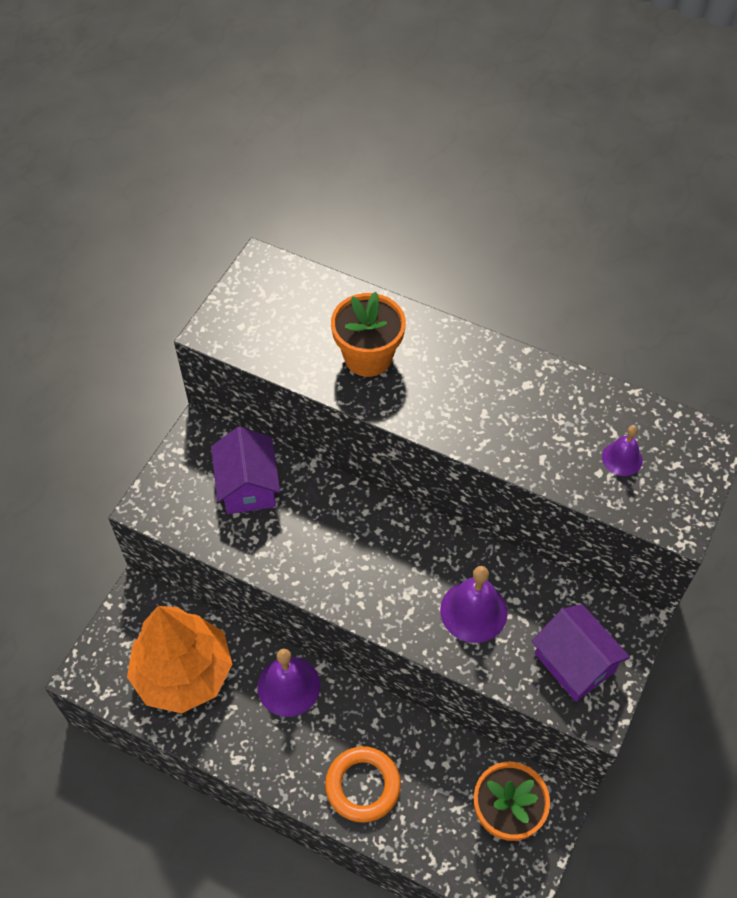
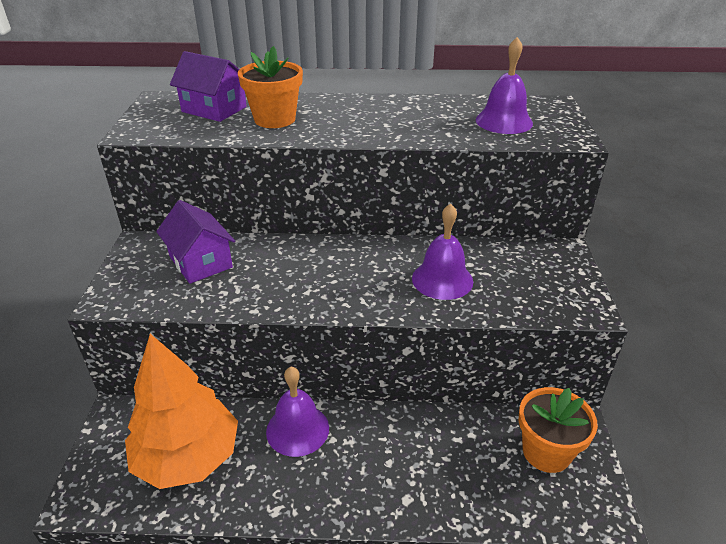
camera: 25 degrees left, 20 degrees down
orange ring [325,746,401,823] -> none
purple house [532,604,630,702] -> purple house moved to [170,51,247,122]
purple bell [602,426,643,476] -> purple bell [476,37,533,134], size x1.71

